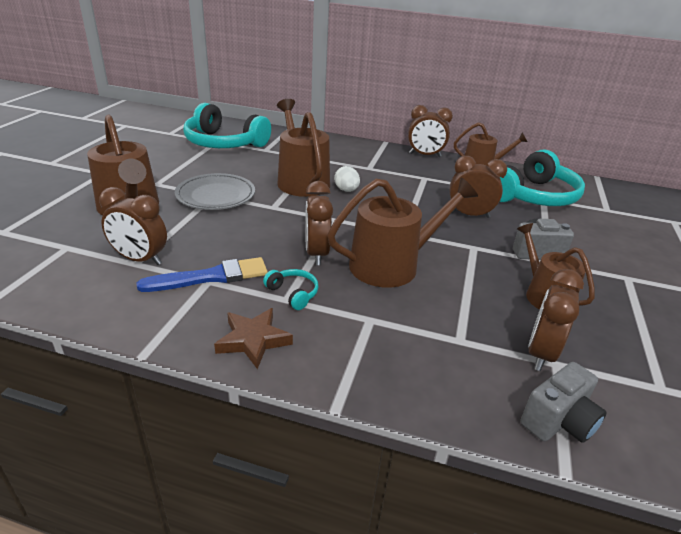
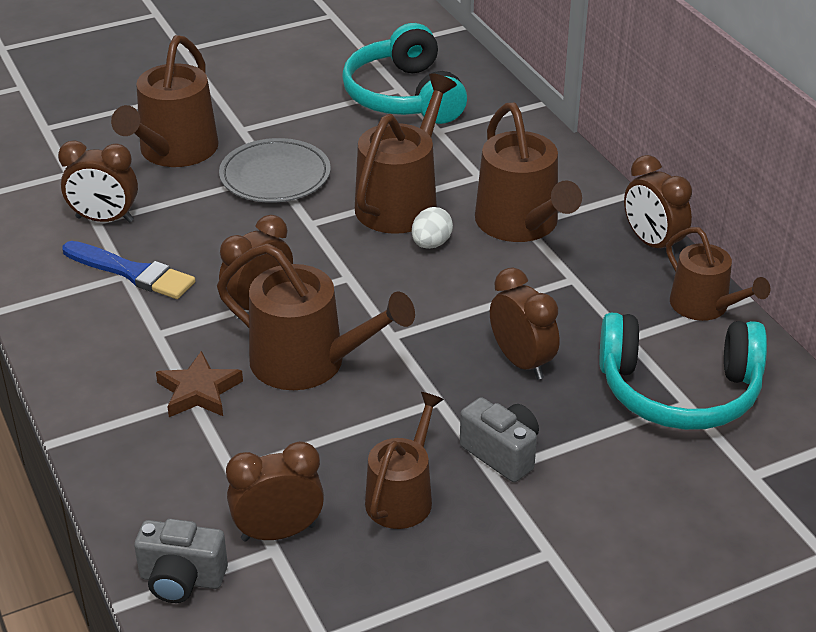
camera: 50 degrees right, 5 degrees up
brown clock [99,187,167,265] -> brown clock turned 60 degrees counterclockwise [58,141,138,222]
brown star [214,308,293,369] -> brown star moved to [156,351,243,417]
turquoise headphones [263,269,319,310] -> none
none -> brown watering can [475,103,582,242]

